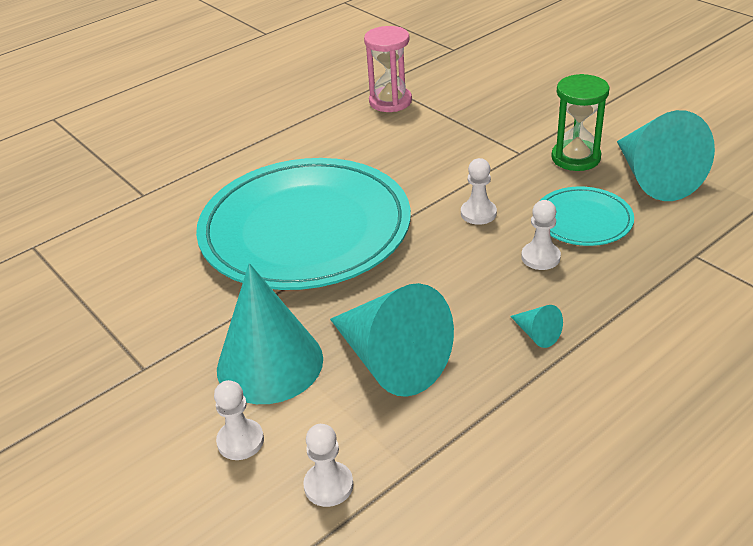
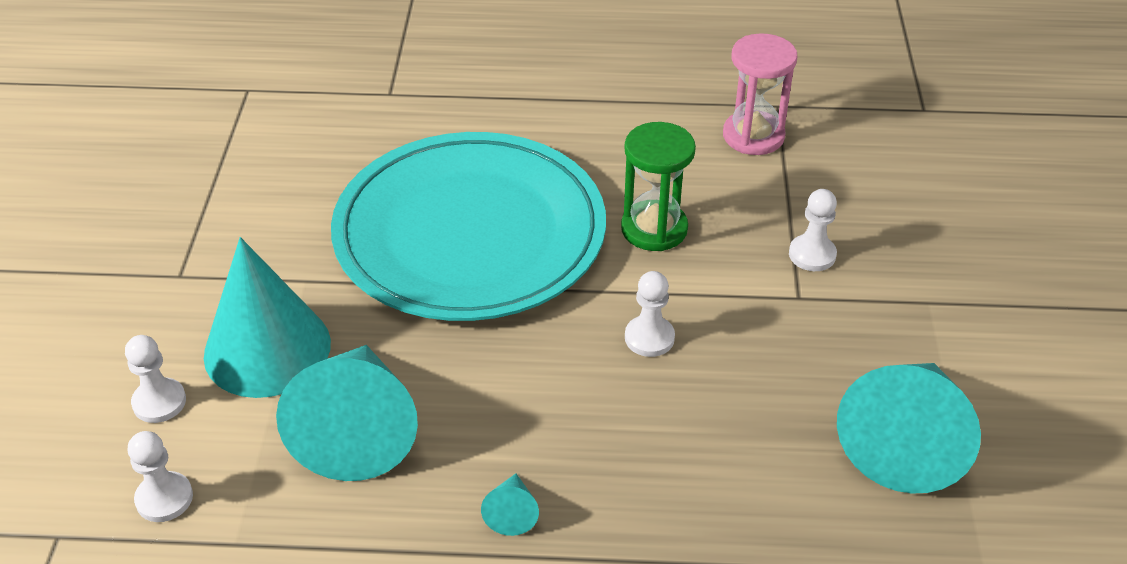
camera: 40 degrees right, 5 degrees up
white pawn [521,200,561,270] -> white pawn moved to [789,189,837,271]
turquoise plate [540,187,634,246] -> none
green hourglass [551,74,610,171] -> green hourglass moved to [621,122,696,251]

